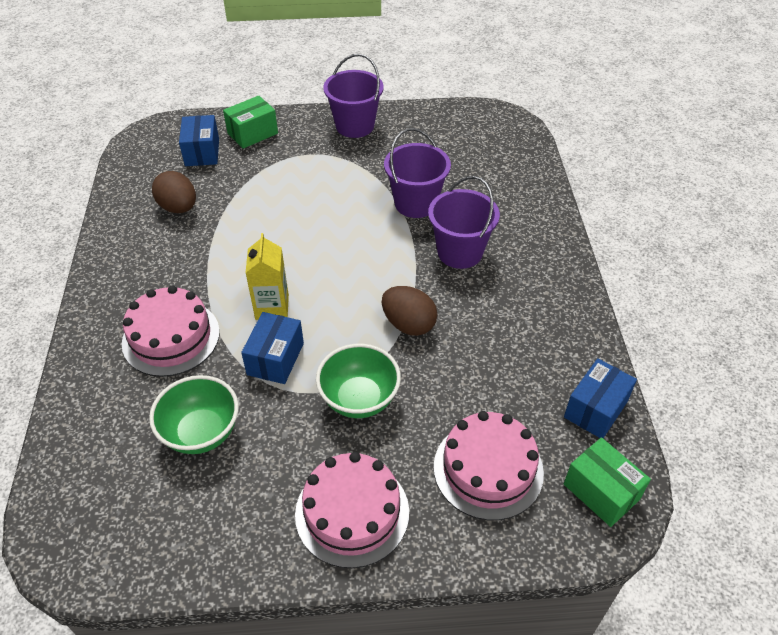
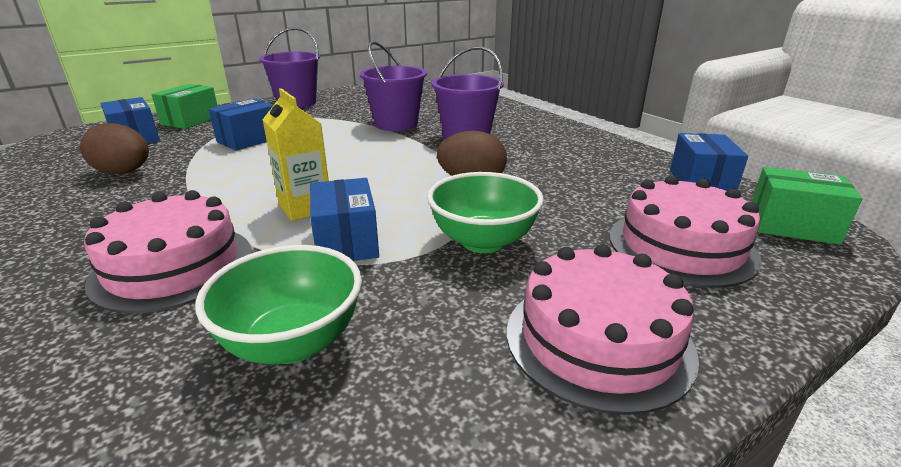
camera: 30 degrees left, 20 degrees down
none -> blue box [209,99,273,151]

